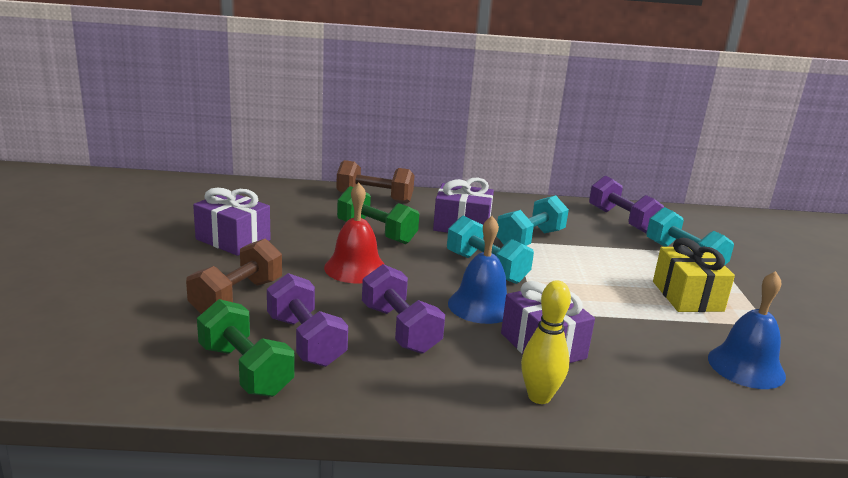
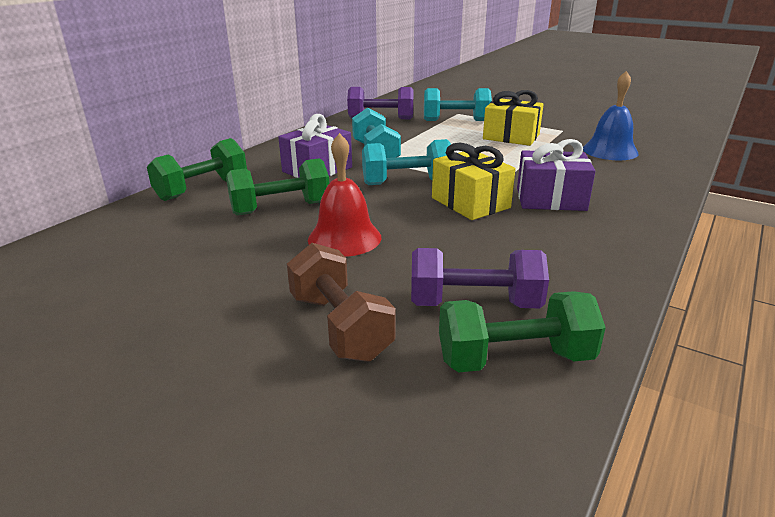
camera: 55 degrees left, 5 degrees up
purple gift [193,188,270,256] -> none
brown dumbbell [336,160,415,203] -> green dumbbell [147,138,247,201]
purple dumbbell [362,264,445,354] -> none
blue bell [448,216,507,324] -> yellow gift [432,143,515,220]
yellow bowling pin [521,281,571,404] -> none

